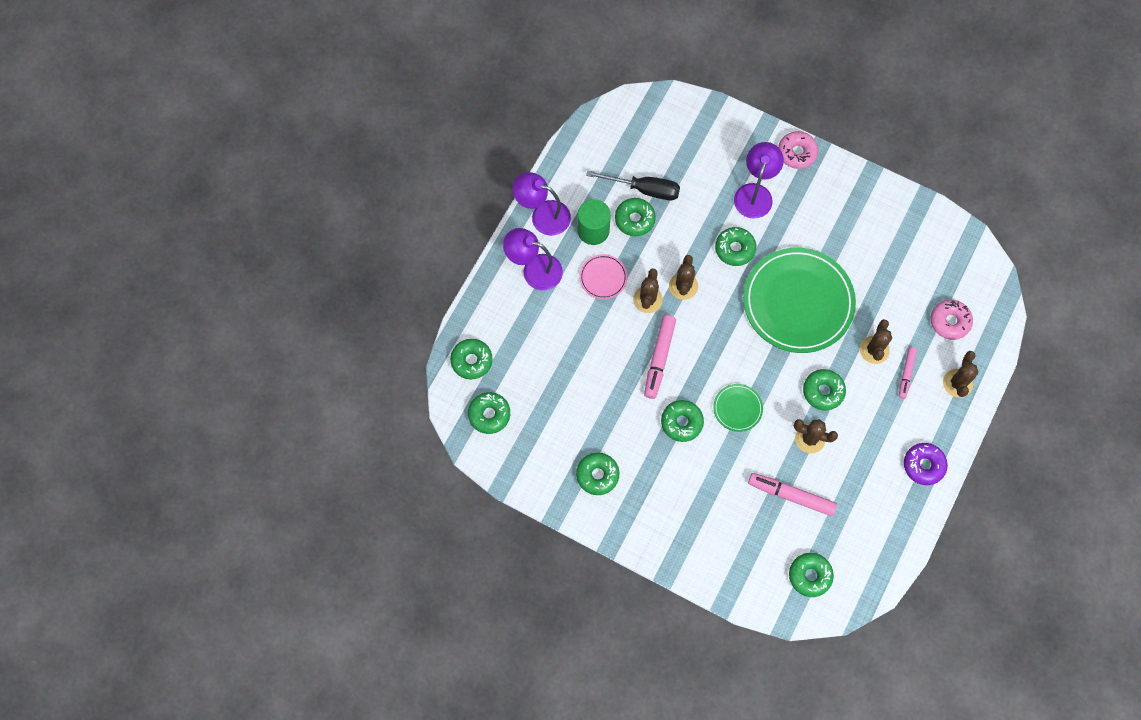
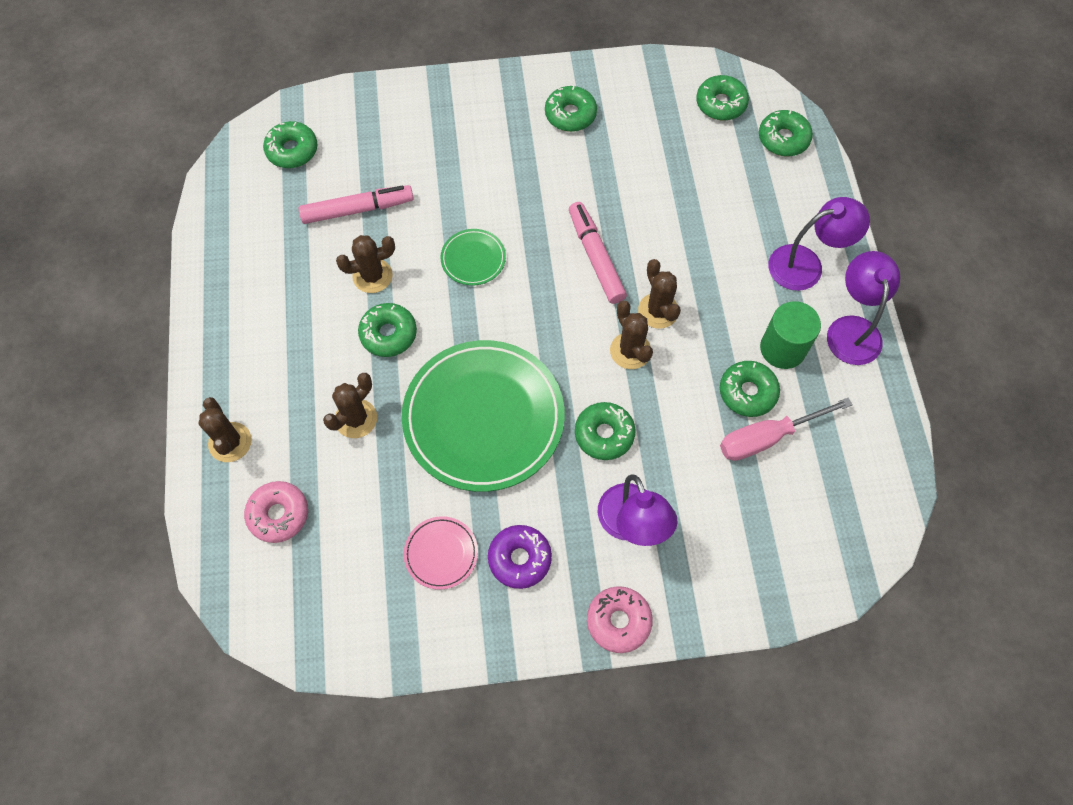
camera: 145 degrees right, 5 degrees down
purple lamp [512,172,571,236] -> purple lamp turned 75 degrees counterclockwise [827,251,900,365]
pink plate [579,254,627,299] -> pink plate moved to [404,516,478,590]
black screwdriver [586,170,680,200] -> pink screwdriver [720,397,853,461]
green donut [661,400,704,442] -> none
brown cactus [860,319,892,364] -> brown cactus turned 60 degrees clockwise [323,373,377,438]
pink marker [899,347,917,399] -> none
purple donut [904,443,948,485] -> purple donut moved to [488,525,552,589]

